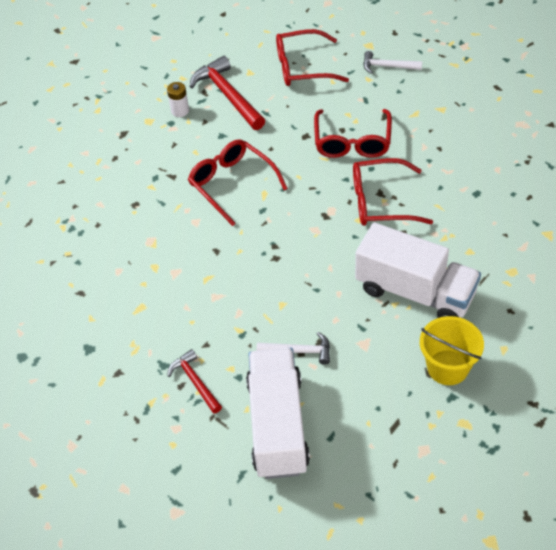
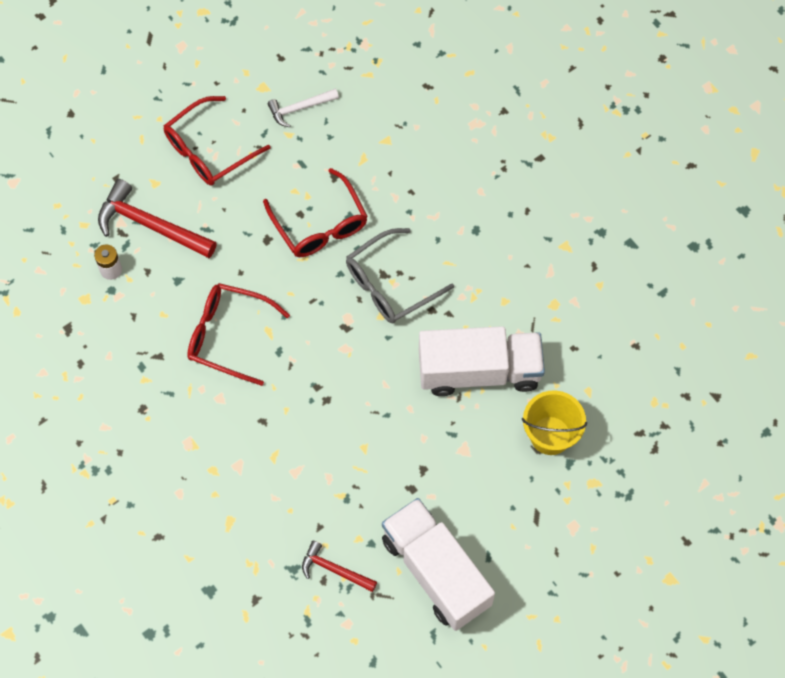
camera: 35 degrees left, 15 degrees up
white hammer [257,332,330,365] -> none
red glasses [353,158,433,226] -> grey glasses [346,228,454,323]

